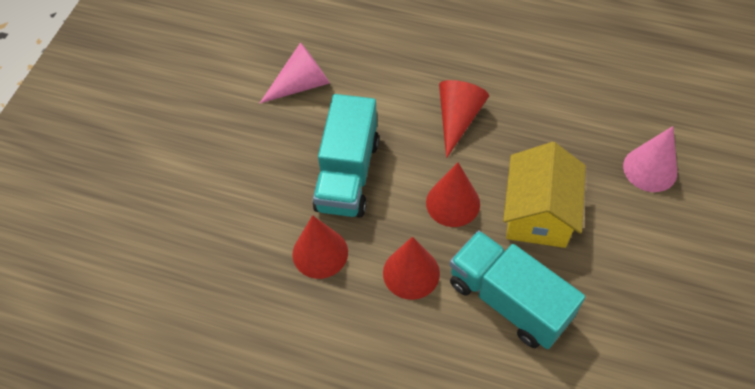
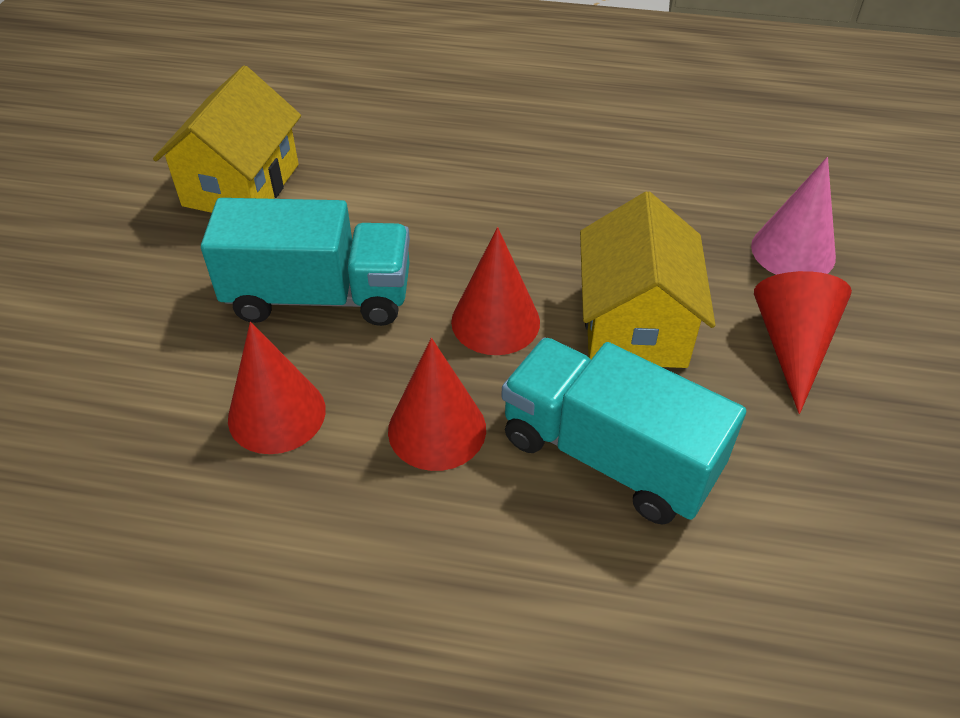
camera: 10 degrees left, 10 degrees down
pink cone [260,42,330,103] -> yellow house [153,66,301,213]
turquoise truck [313,94,379,217] -> turquoise truck turned 90 degrees counterclockwise [201,198,410,326]
red cone [439,80,489,158] -> red cone moved to [754,271,852,414]

